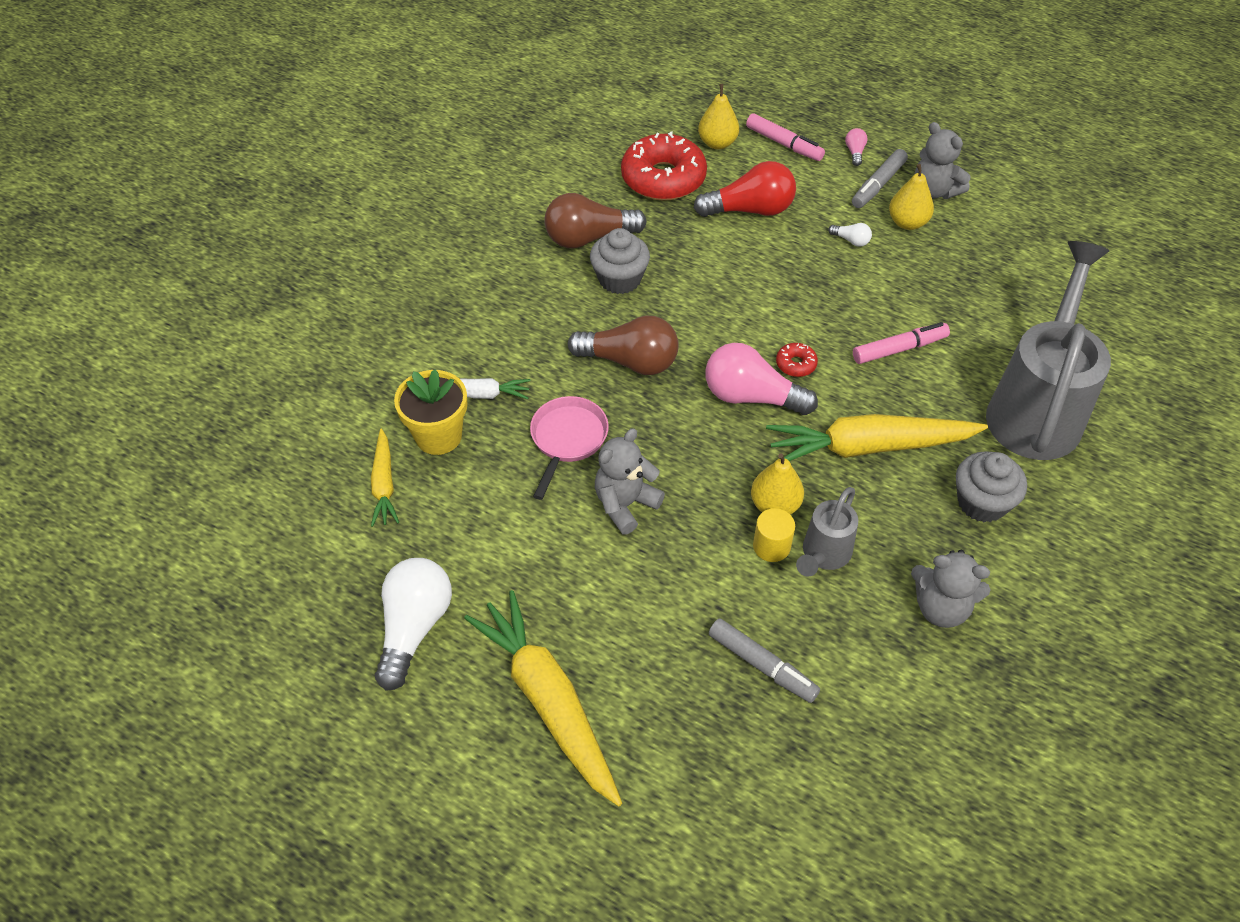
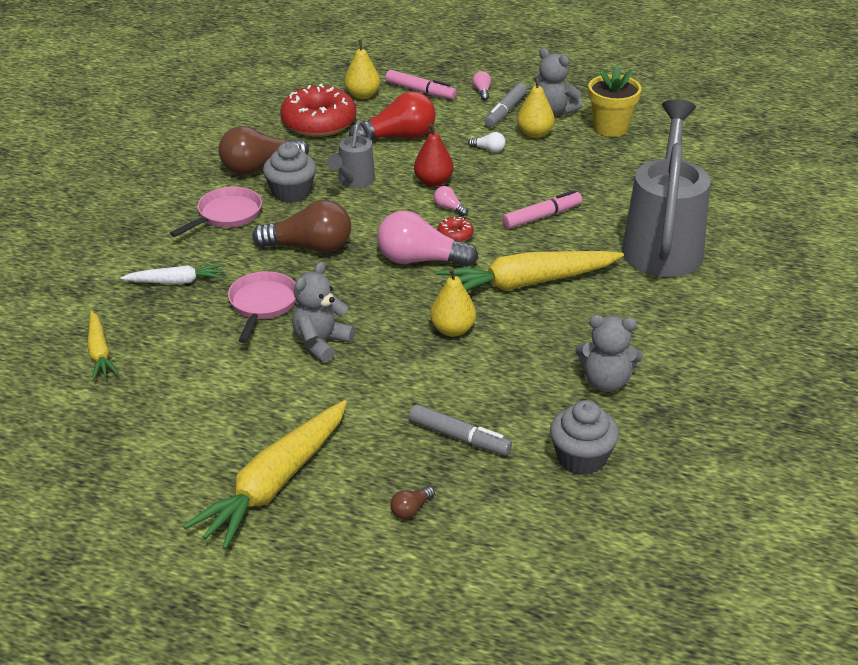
camera: 10 degrees left, 15 degrees down
white light bulb [375,558,452,691] -> none
yellow flower pot [394,369,467,455] -> yellow flower pot moved to [588,65,642,137]
yellow carrot [464,590,622,807] -> yellow carrot turned 105 degrees counterclockwise [183,400,347,550]
yellow cylinder [753,508,795,562] -> none
grey watering can [796,487,858,577] -> grey watering can moved to [327,120,375,188]
grey cupcake [956,451,1027,522] -> grey cupcake moved to [550,400,619,475]
none -> pink pan [170,187,262,237]
none -> brown light bulb [390,486,435,519]
none -> red pear [414,124,454,187]
none -> pink light bulb [434,186,468,216]

